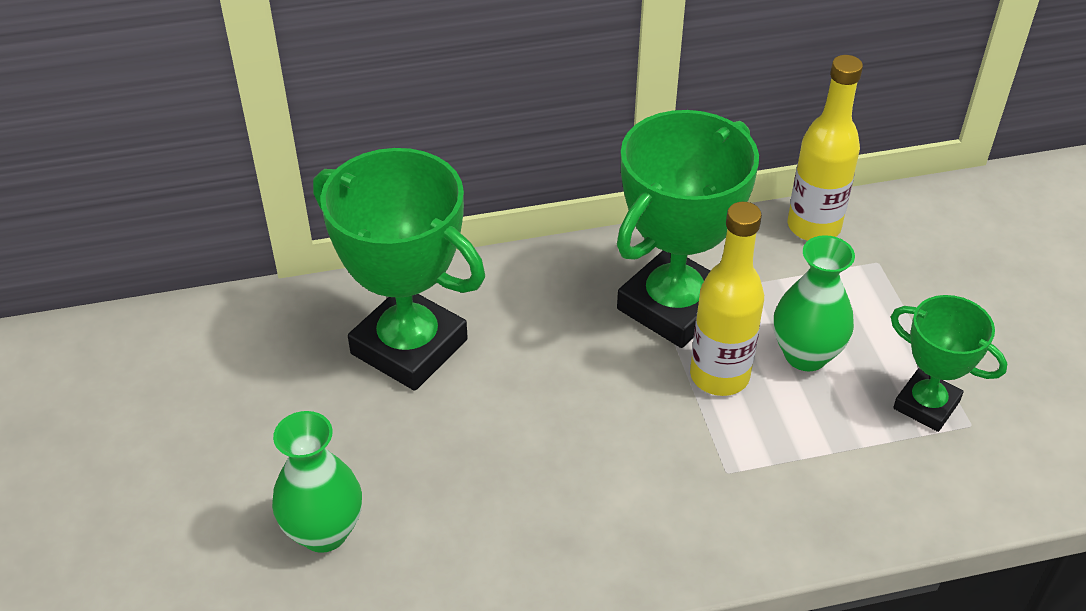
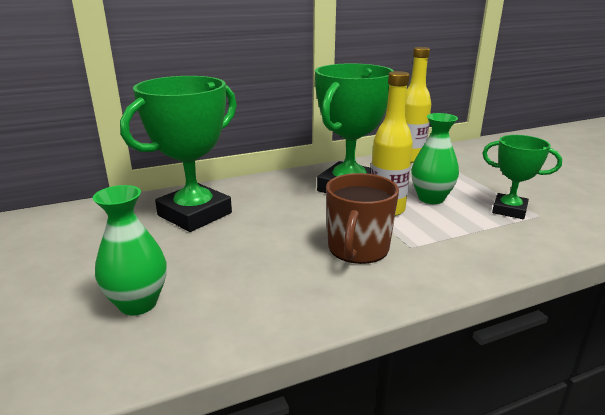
camera: 10 degrees left, 20 degrees down
green trophy [313,148,485,391] -> green trophy turned 75 degrees counterclockwise [120,76,237,232]
none -> brown mug [326,173,399,264]

